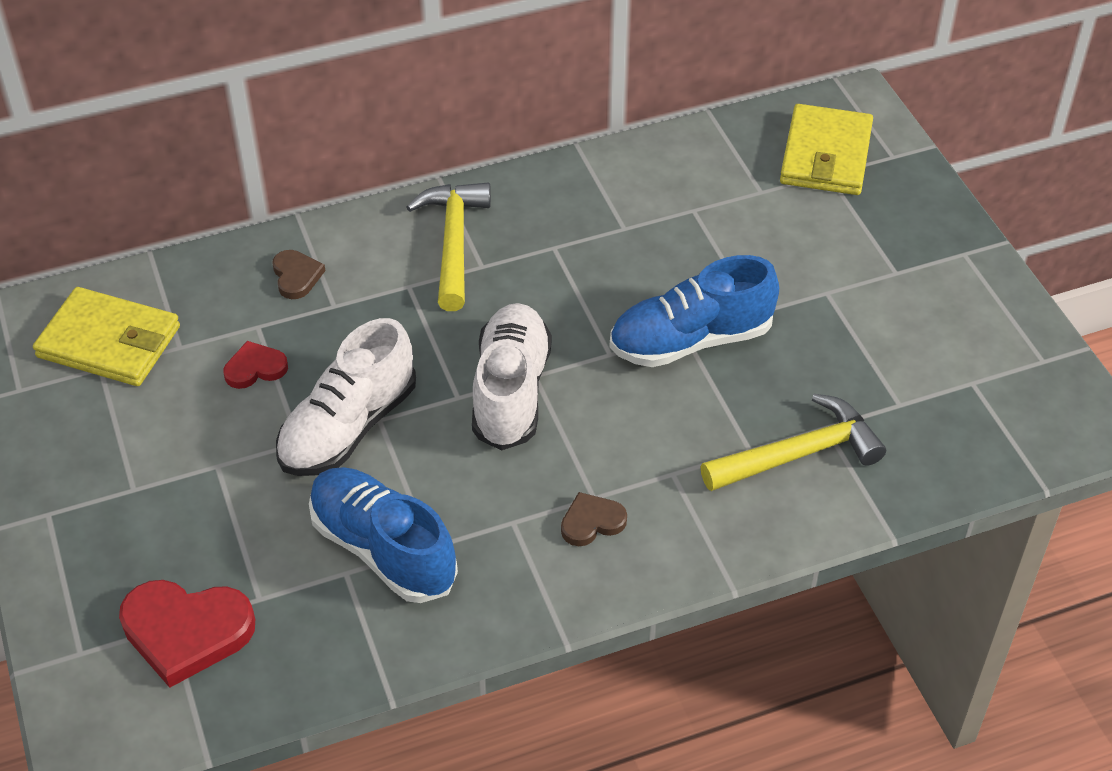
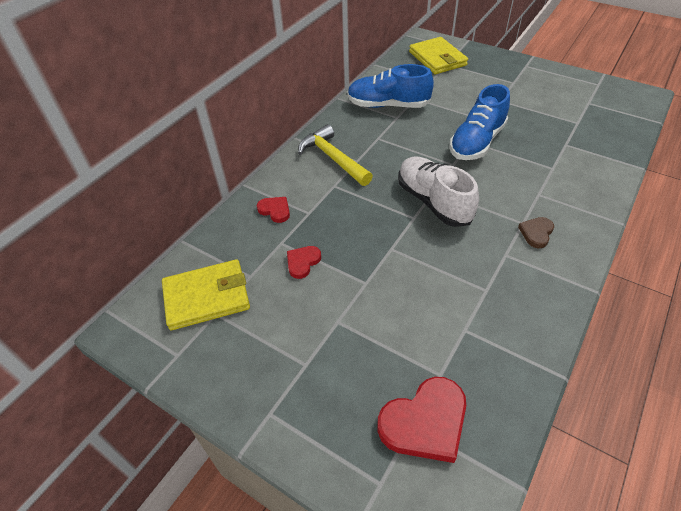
camera: 35 degrees left, 0 degrees up
brown heart [273,250,325,299] -> red heart [257,197,290,223]
white shoe [276,318,416,476] -> none
blue shoe [309,467,458,603] -> blue shoe moved to [347,64,434,108]
yellow hammer [700,394,886,491] -> none

